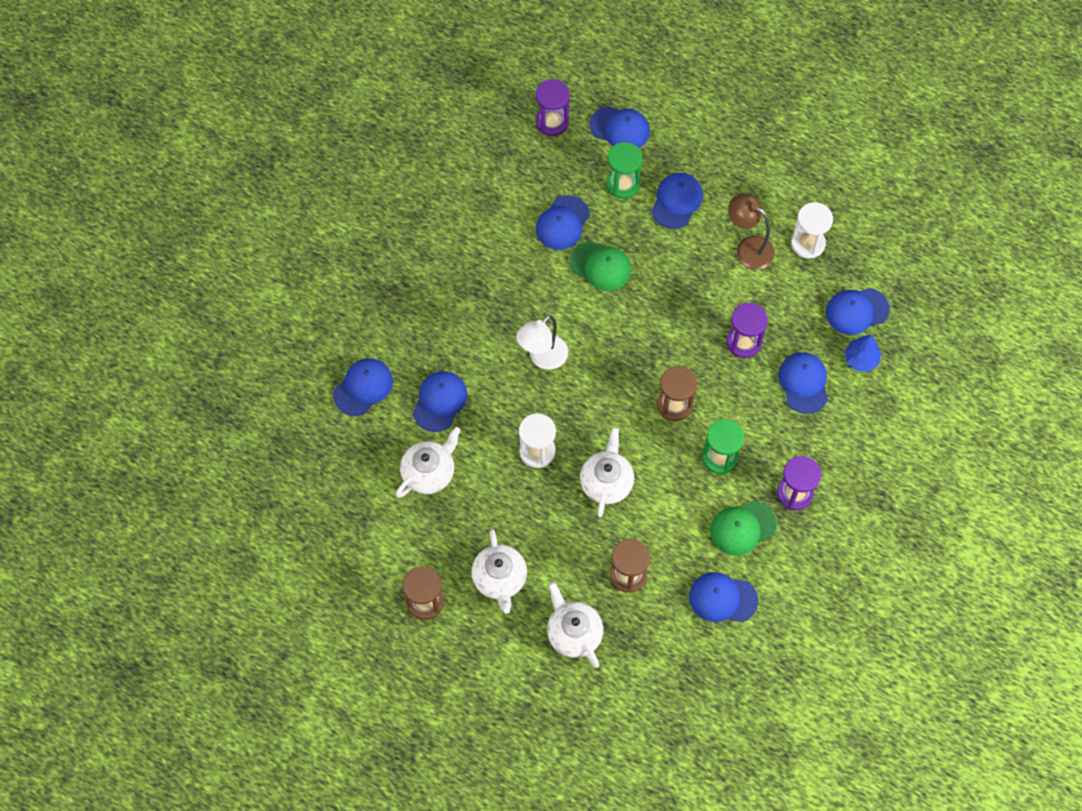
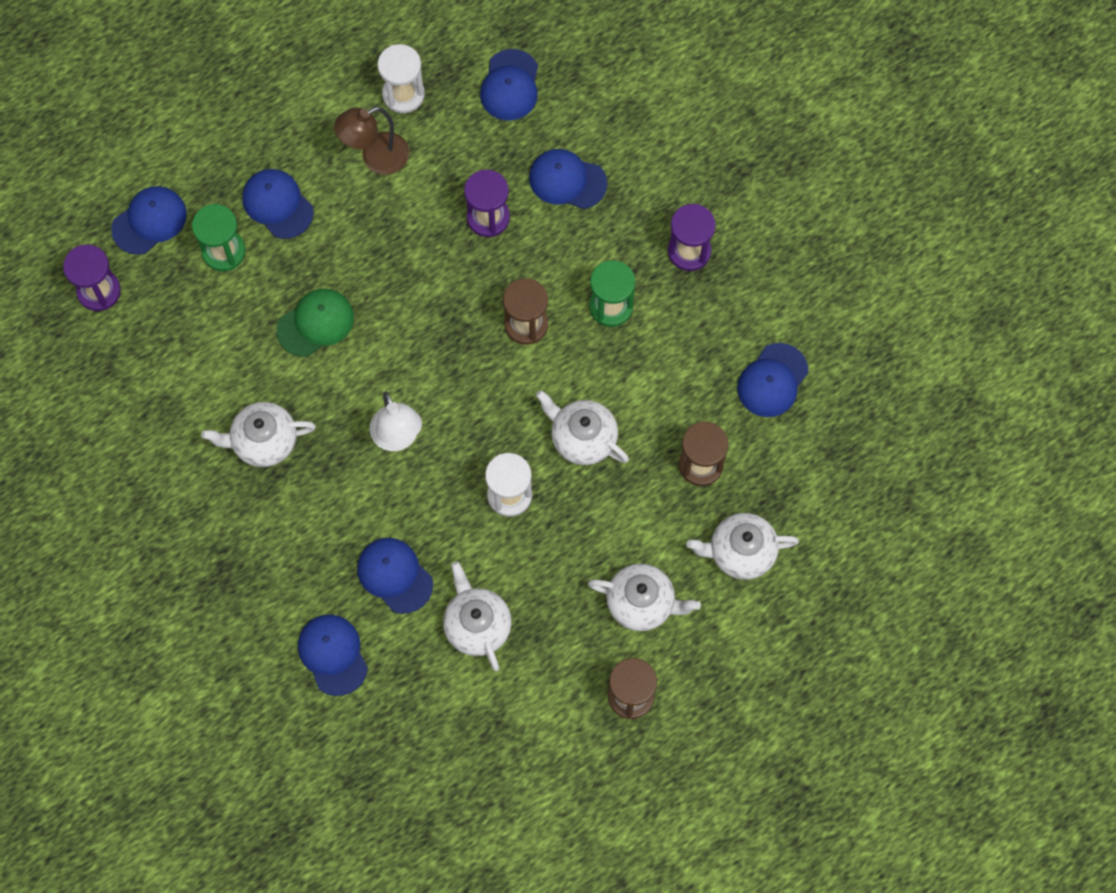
camera: 65 degrees left, 5 degrees up
blue cap [536,195,590,250] -> none
green cap [710,501,776,556] -> none
blue tree [844,335,881,372] -> none
none -> white teapot [201,402,316,467]

